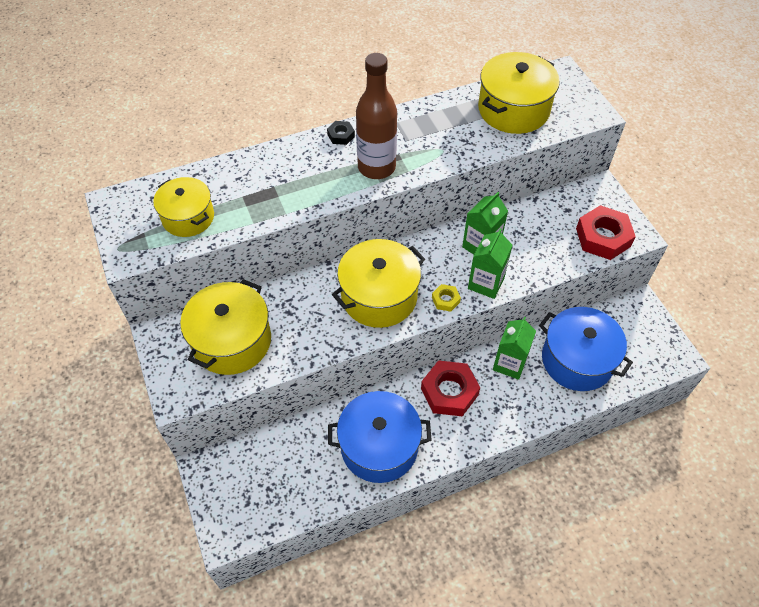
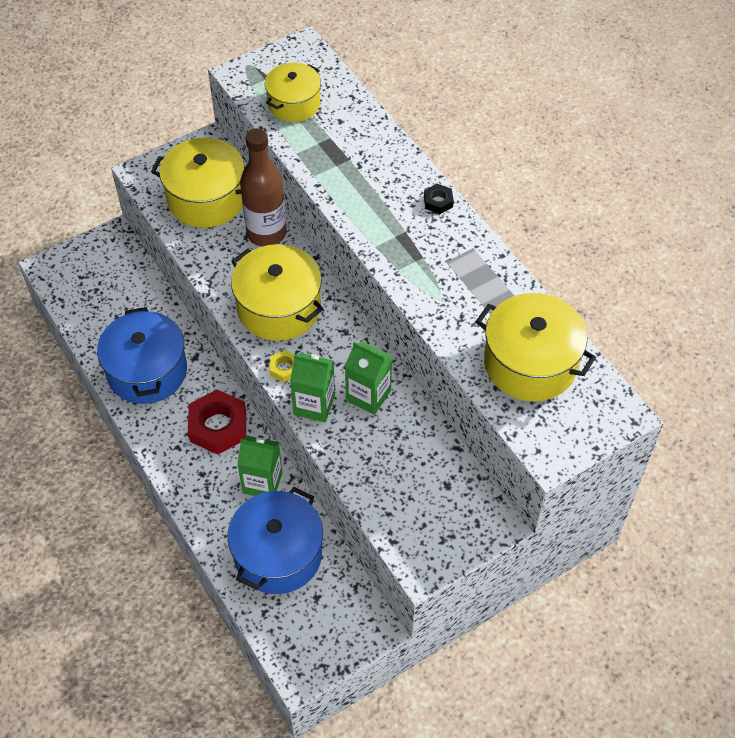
camera: 80 degrees right, 0 degrees up
brown bottle [356,53,397,179] -> brown bottle moved to [240,128,287,247]
red nut [576,205,636,260] -> none

